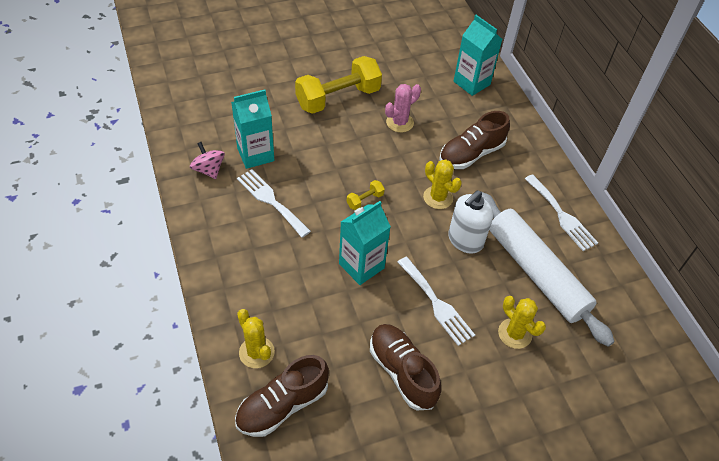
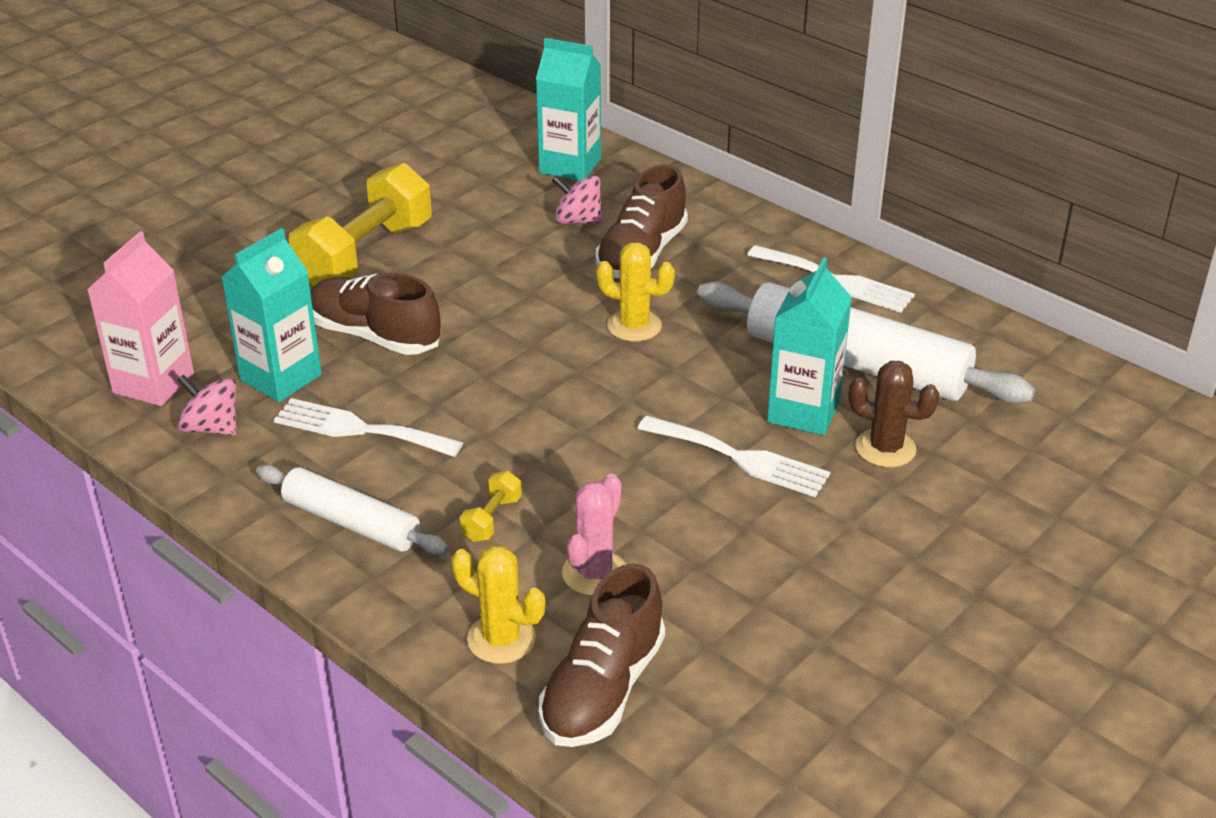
camera: 25 degrees left, 15 degrees down
turquoise carton [339,201,391,285] -> turquoise carton moved to [767,257,852,435]
yellow dumbbell [346,180,385,210] -> yellow dumbbell moved to [459,471,522,542]
brown shoe [370,324,441,410] -> brown shoe moved to [310,273,441,355]
pink cactus [385,84,421,133] -> pink cactus moved to [562,474,626,596]
white soap dispenser [448,190,493,254] -> none
yellow cactus [498,296,546,349] -> brown cactus [849,361,939,467]
none -> pink carton [87,231,194,406]
none -> white rolling pin [256,465,449,555]
none -> pink spinning top [552,176,603,224]

